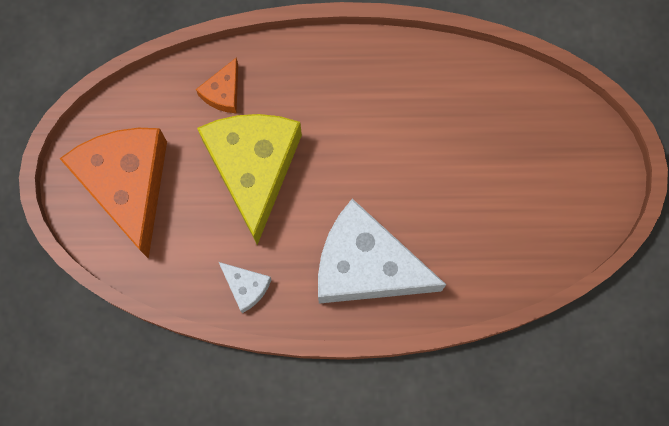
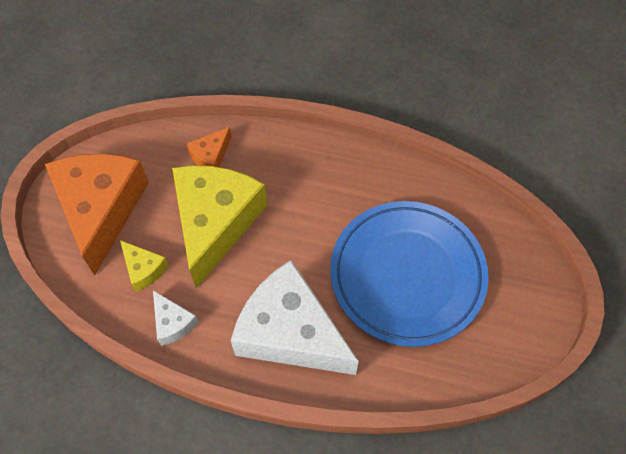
camera: 15 degrees right, 15 degrees down
none -> yellow cheese [120,240,168,292]
none -> blue plate [330,201,489,347]

